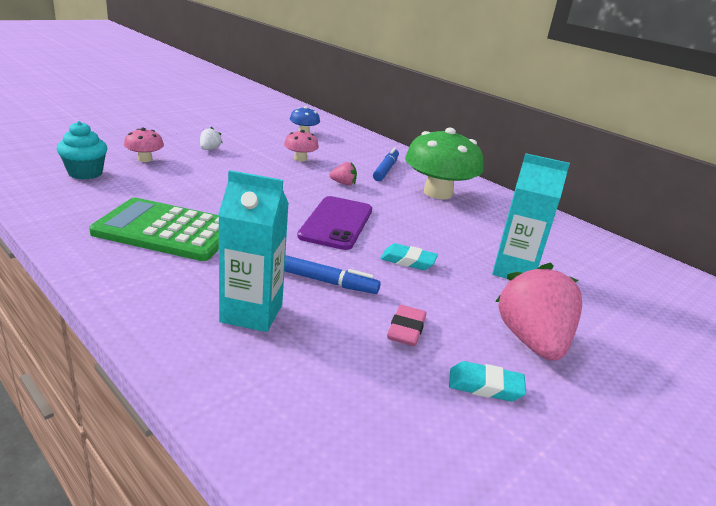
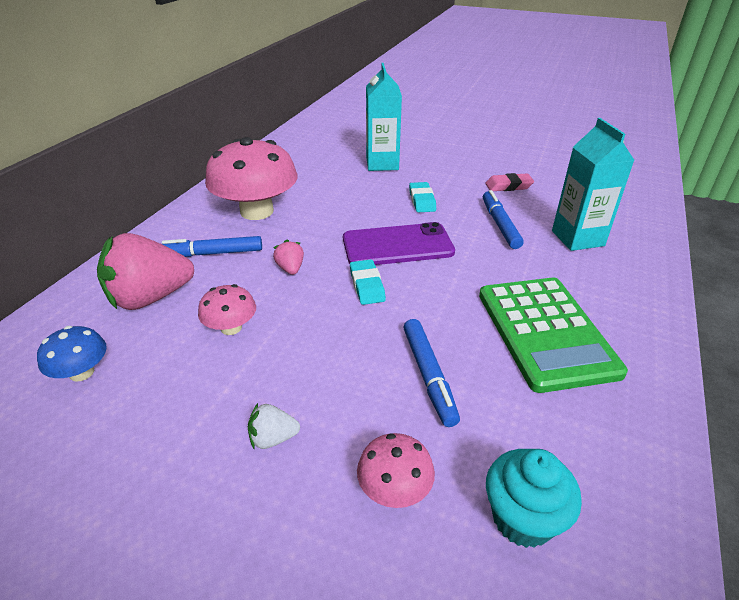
camera: 110 degrees left, 10 degrees up
green mushroom [405,128,483,200] -> pink mushroom [205,137,297,220]
turquoise eraser [449,361,526,401] -> turquoise eraser moved to [350,259,386,305]
pink strawberry [495,263,582,361] -> pink strawberry moved to [97,233,194,310]
none -> blue marker [403,319,460,427]

